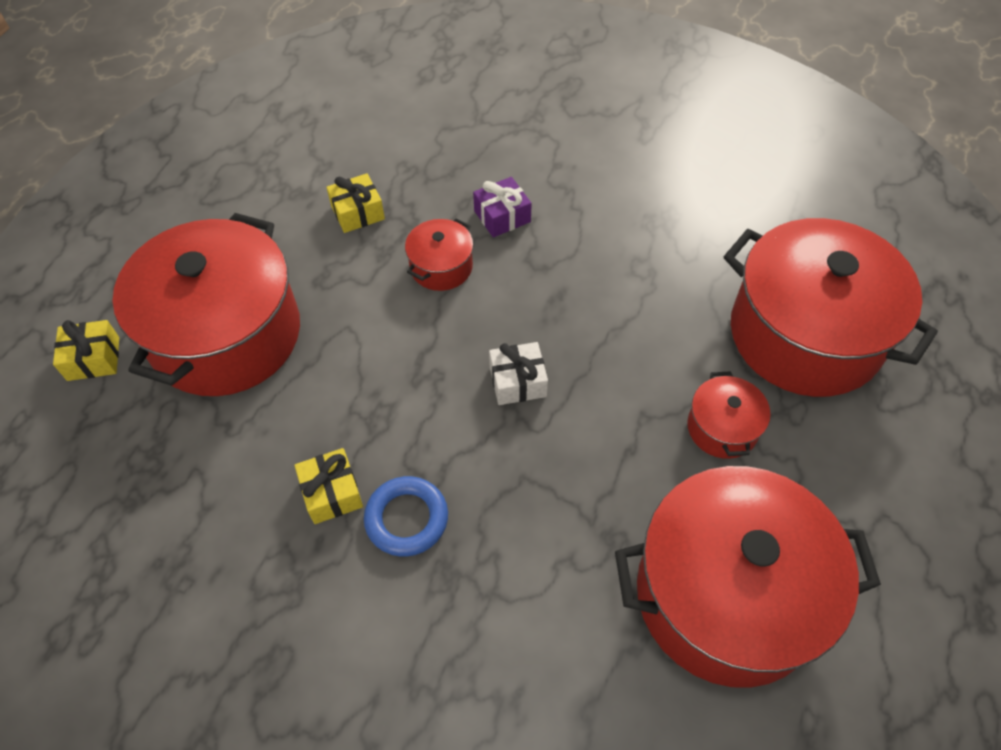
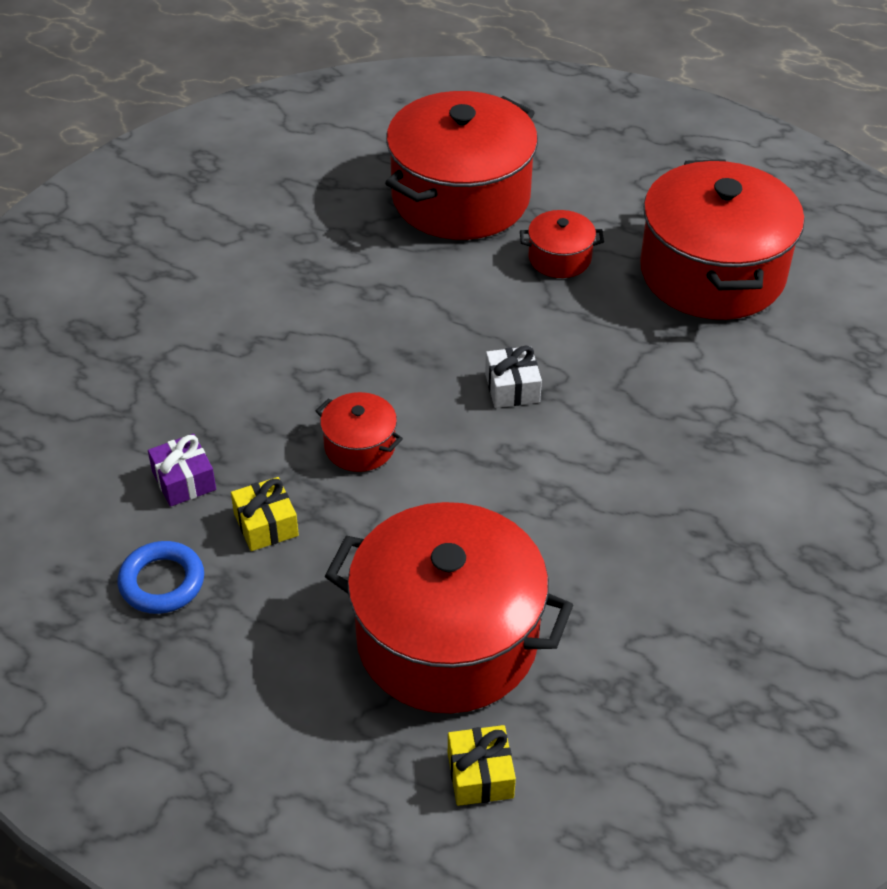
camera: 90 degrees left, 10 degrees down
yellow gift [295,448,363,524] -> none
blue ring [364,476,448,557] -> blue ring moved to [117,541,204,614]
purple gift [473,177,532,238] -> purple gift moved to [148,434,216,507]

